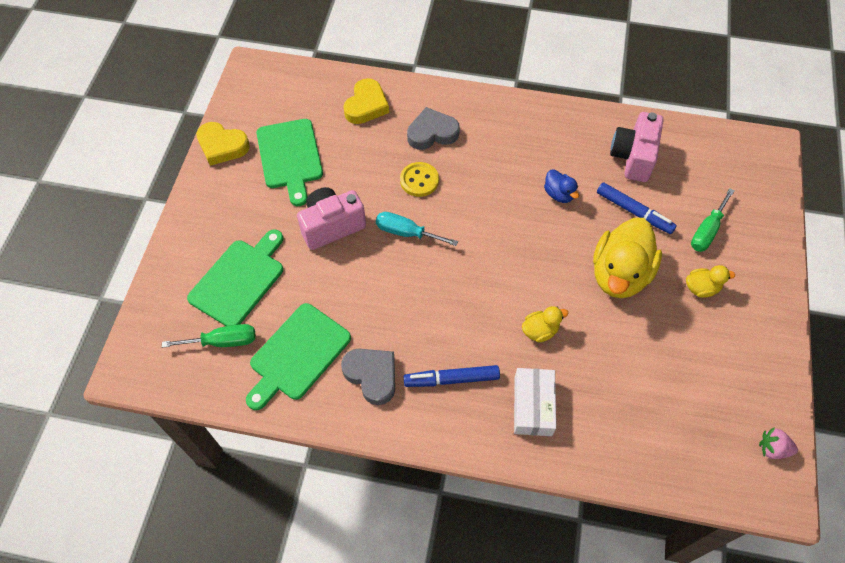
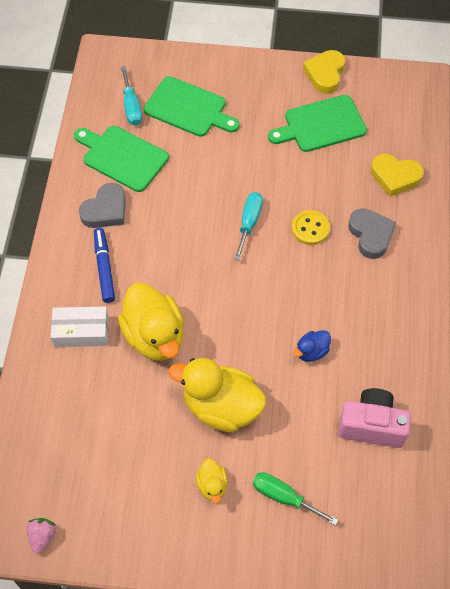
camera: 85 degrees right, 0 degrees up
green screwdriver [162,324,256,348] -> turquoise screwdriver [121,66,142,126]
pink camera [297,187,366,250] -> none
yellow duck [522,306,568,342] -> yellow duck [118,283,184,361], size x2.13
blue marker [597,182,677,234] -> none

